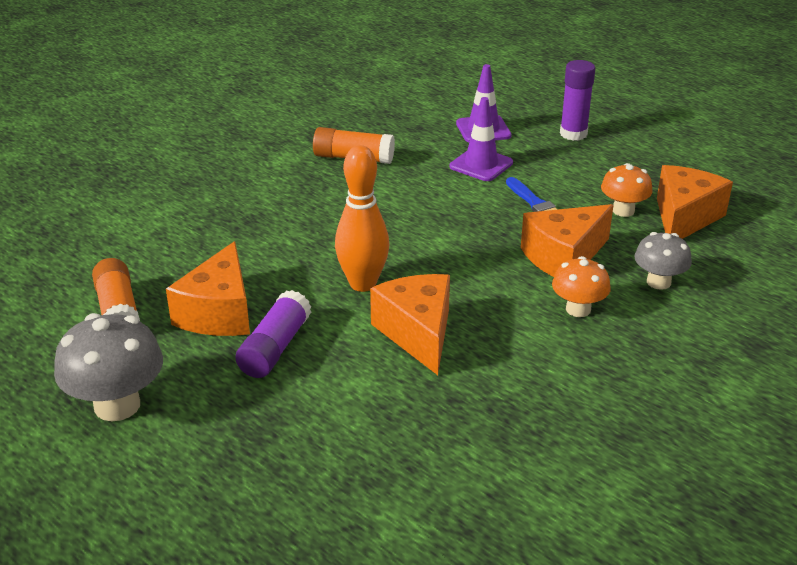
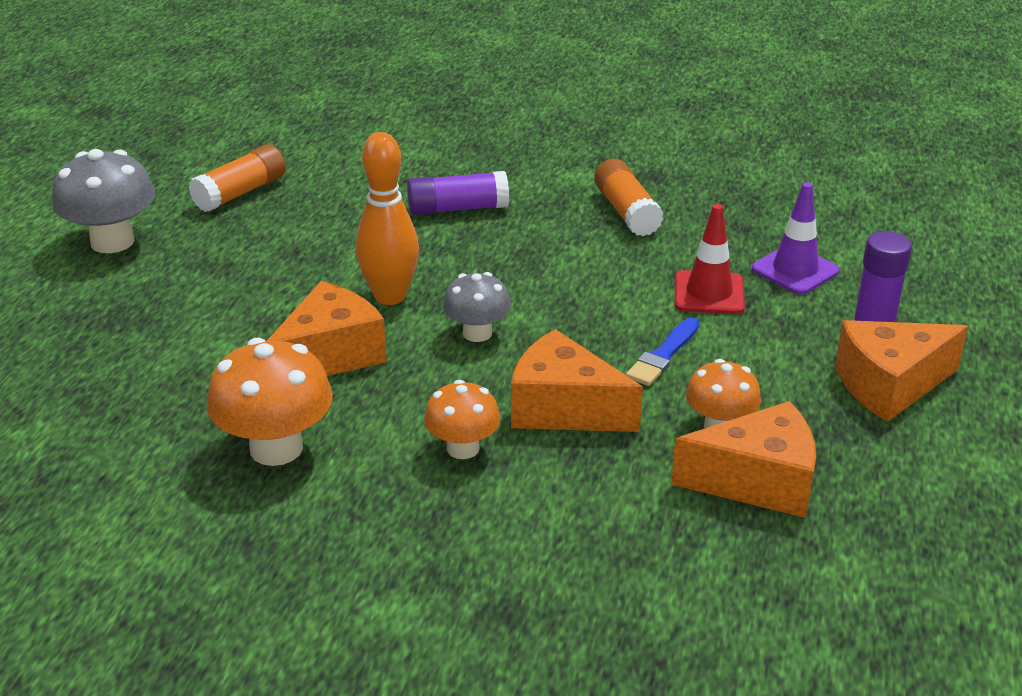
camera: 60 degrees right, 0 degrees up
orange cheese [166,241,250,336] -> orange cheese moved to [835,320,968,422]
purple glue stick [235,290,311,378] -> purple glue stick moved to [407,171,509,216]
purple traffic cone [449,97,513,181] -> red traffic cone [675,204,745,314]
grey mushroom [634,232,692,290] -> grey mushroom moved to [443,272,511,342]
none -> orange mushroom [207,338,333,466]

